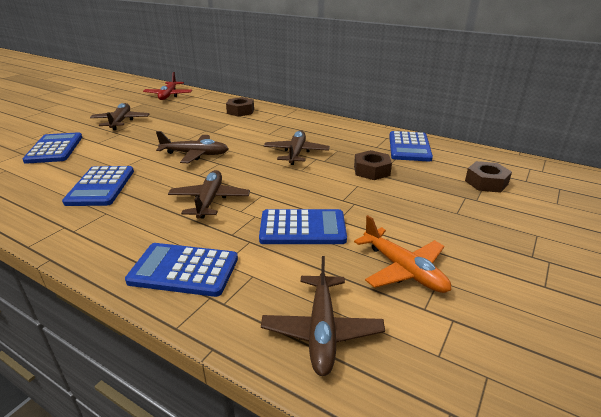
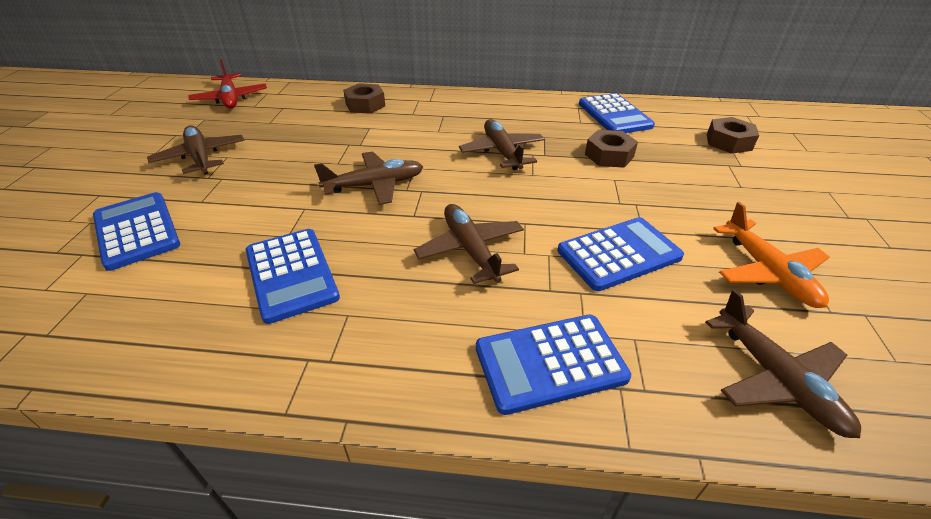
camera: 25 degrees left, 10 degrees up
orange plane [354,215,451,293] -> orange plane turned 45 degrees clockwise [713,202,829,308]

